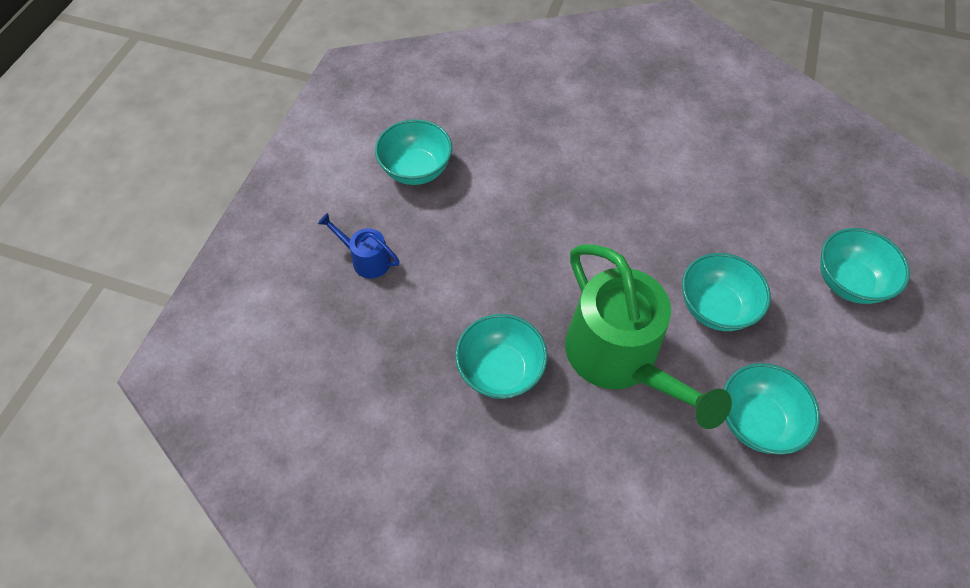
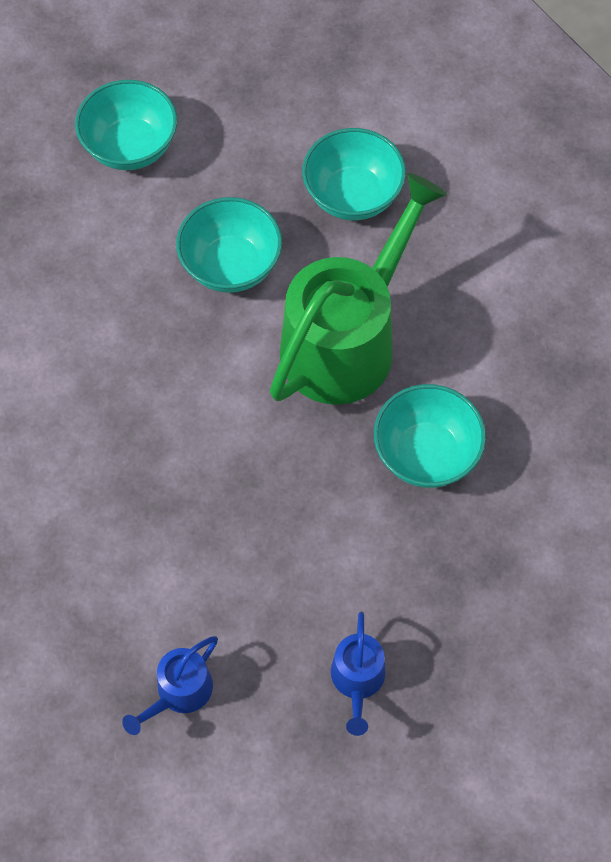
camera: 115 degrees left, 5 degrees up
turquoise bowl [375,119,452,185] -> blue watering can [122,636,218,735]

